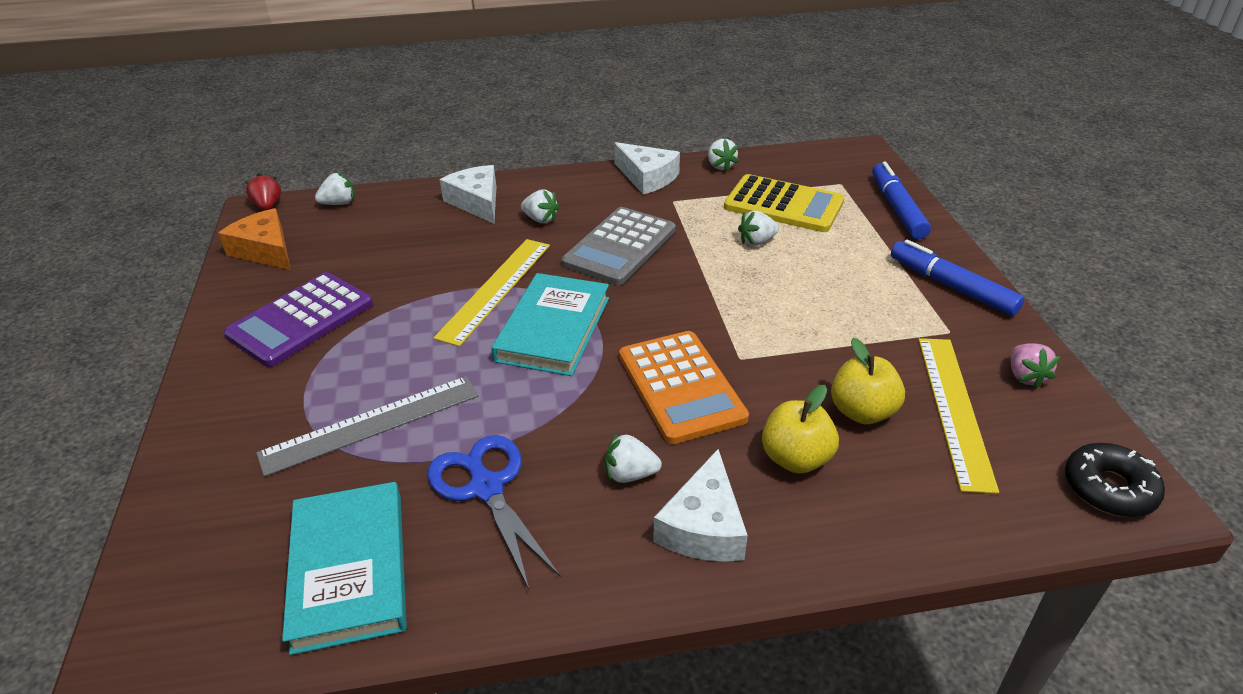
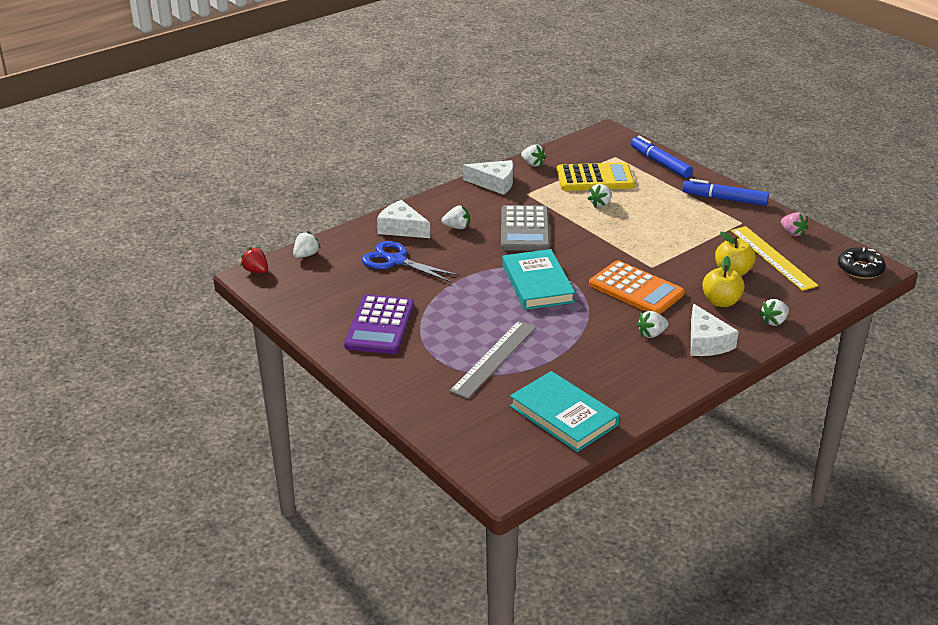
camera: 30 degrees left, 5 degrees down
orange cheese [218,208,291,270] -> none
blue scissors [427,435,561,589] -> blue scissors moved to [362,241,460,282]
yellow ruler [433,239,550,347] -> none
none -> white strawberry [759,299,789,326]

